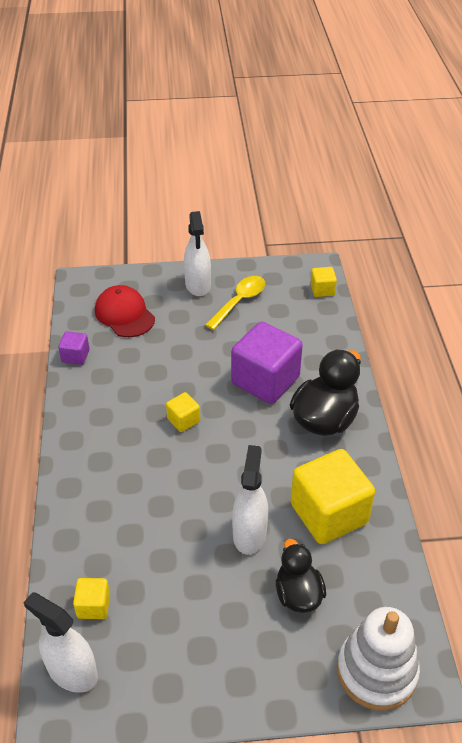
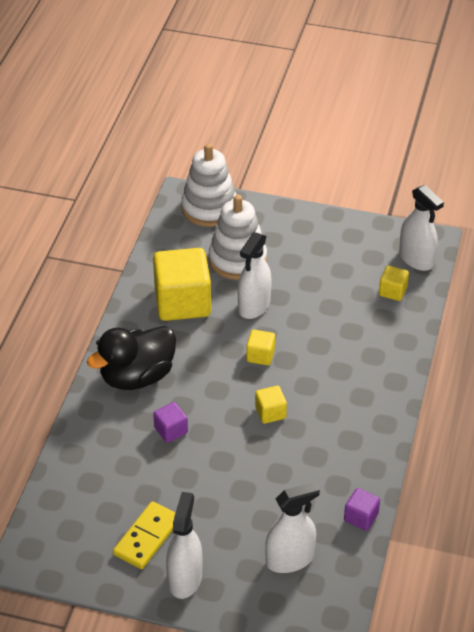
camera: 160 degrees left, 0 degrees up
red cap [95,285,155,337] -> white spray bottle [265,482,320,573]
yellow spoon [205,276,265,330] -> yellow domino [113,501,176,569]
purple cube [231,321,303,404] -> purple cube [153,402,188,443], size x0.46
black duck [276,539,326,613] -> white stacking toy [209,195,267,280]
yellow cube [310,267,337,297] -> yellow cube moved to [246,330,275,365]

